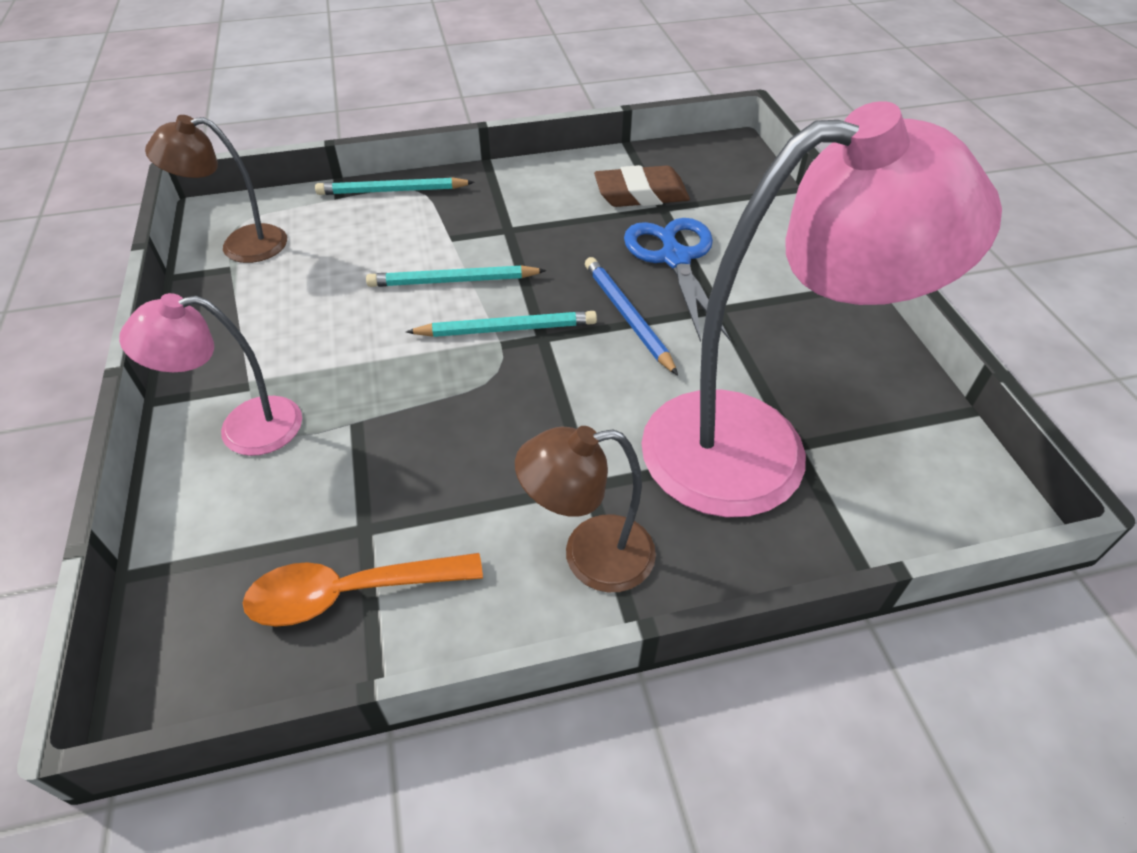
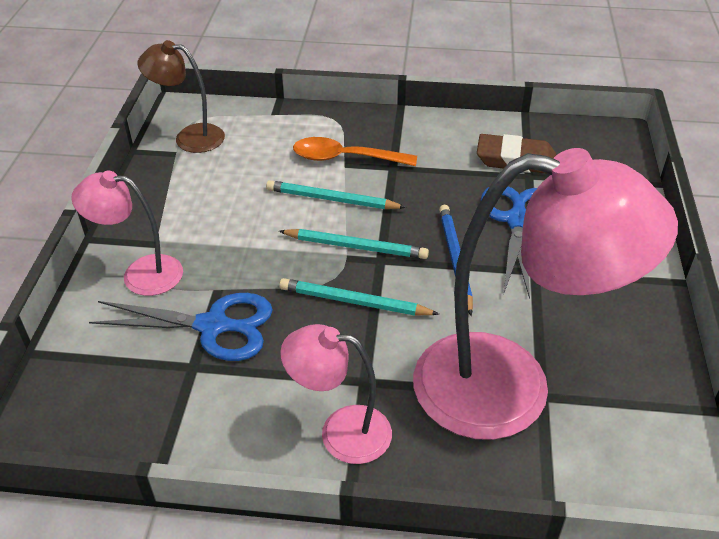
camera: 20 degrees right, 5 degrees down
orange spoon [243,553,483,627] -> orange spoon moved to [293,137,417,166]
turquoise pencil [315,177,474,195] -> turquoise pencil moved to [279,278,439,316]
brown lamp [515,426,656,592] -> pink lamp [280,324,392,464]
none -> blue scissors [89,293,273,361]

